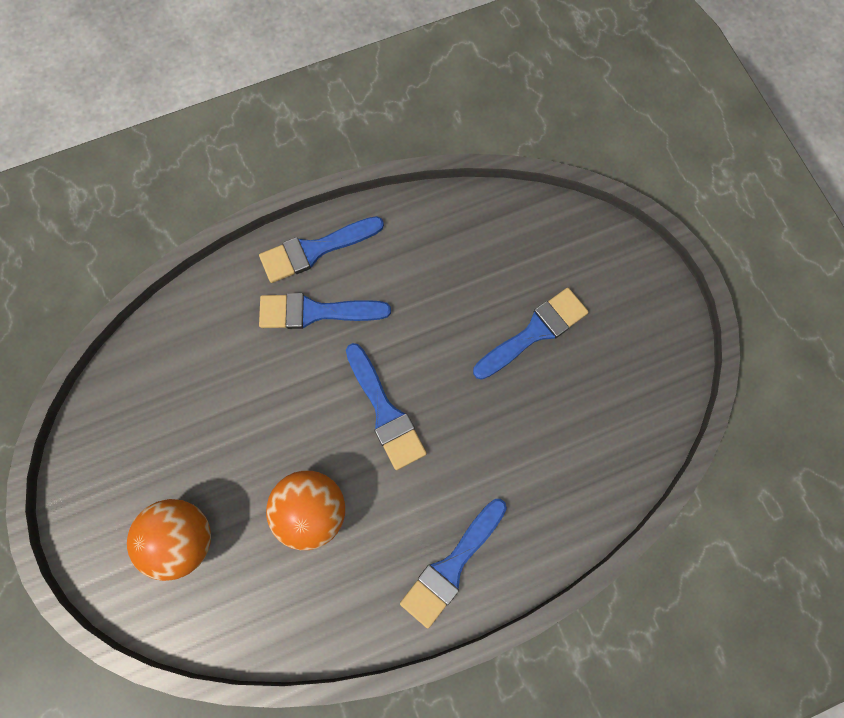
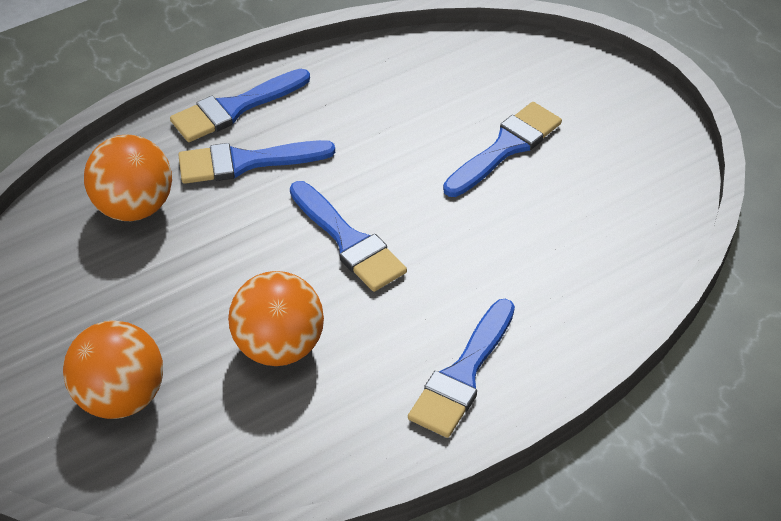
camera: 10 degrees left, 25 degrees down
none -> orange ball [84,134,172,221]

